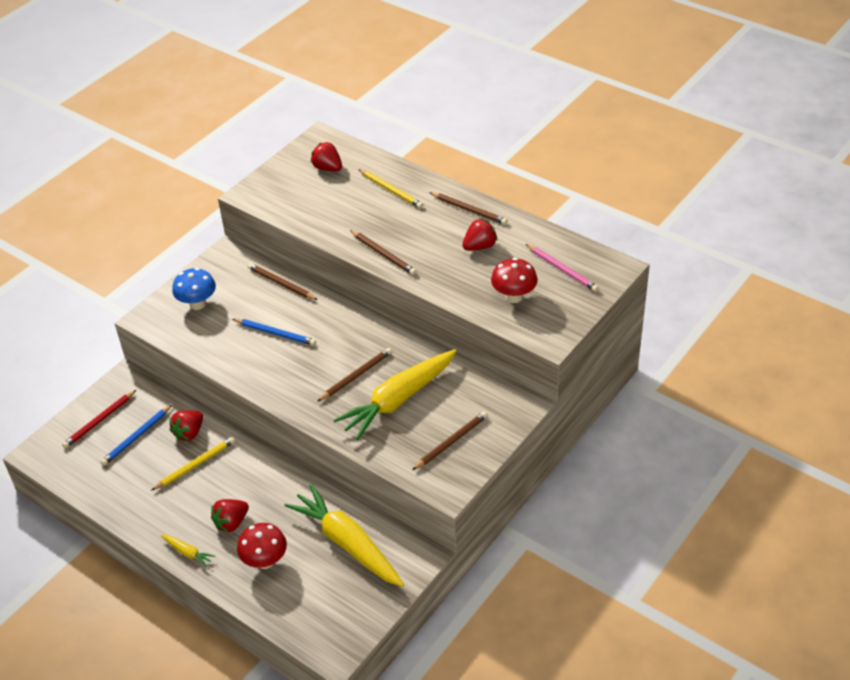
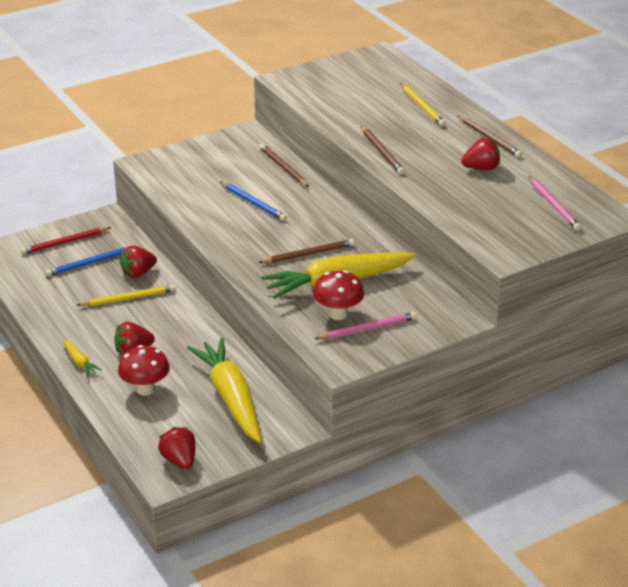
camera: 20 degrees right, 10 degrees down
blue mushroom [172,268,216,310] -> none
red strawberry [311,142,342,171] -> red strawberry moved to [158,427,196,469]
brown pencil [412,411,488,470] -> pink pencil [314,312,417,339]
red mushroom [491,258,538,303] -> red mushroom moved to [313,270,364,320]

